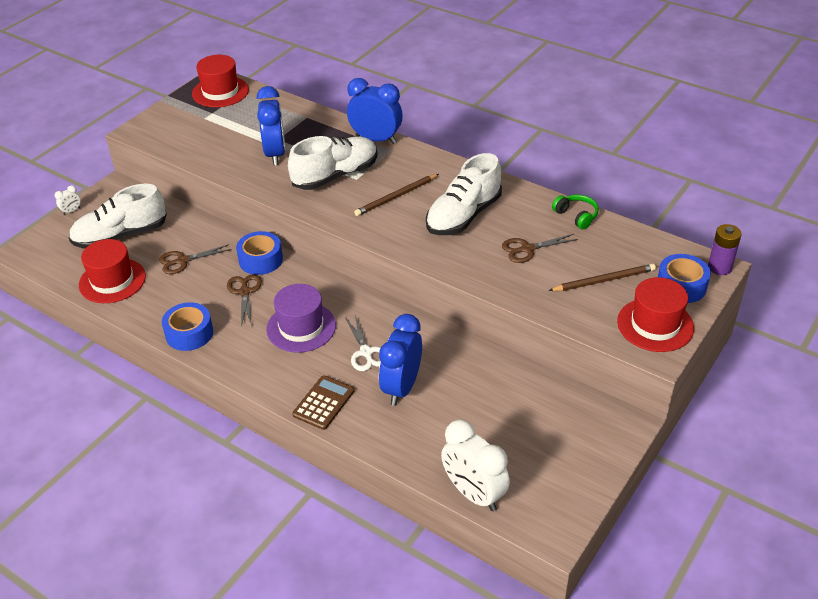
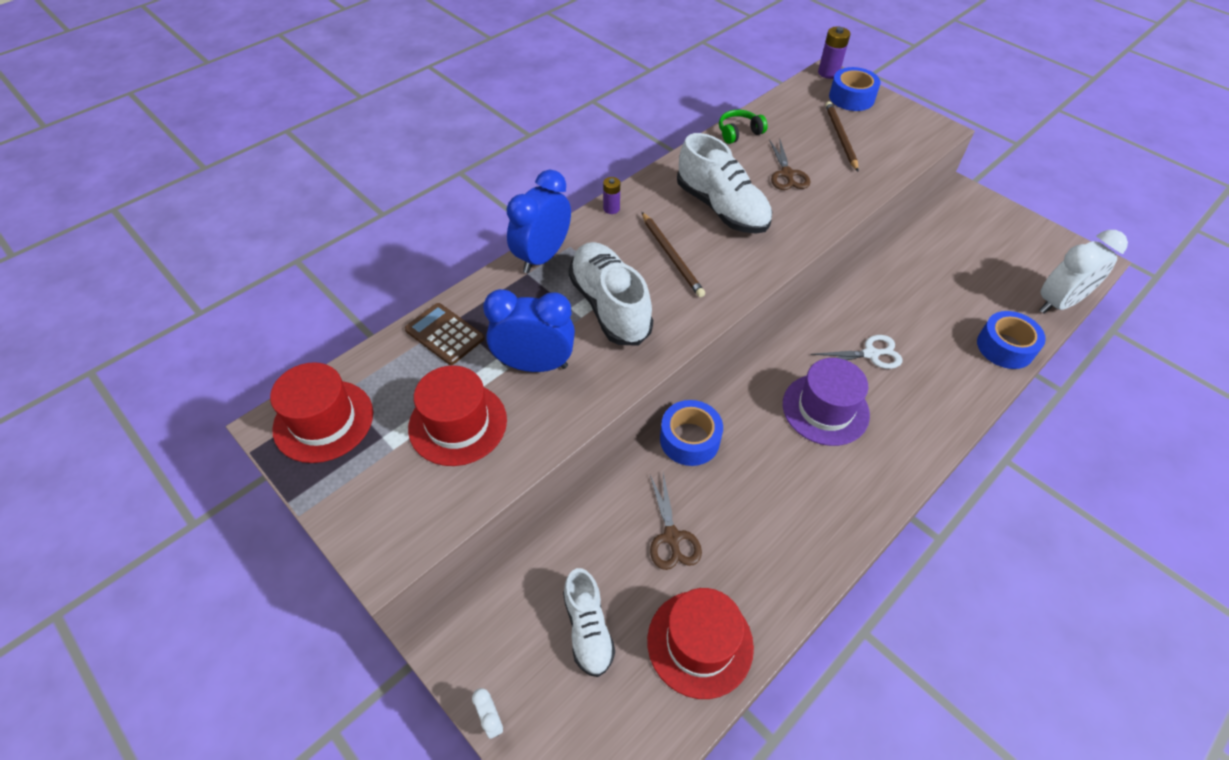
camera: 80 degrees left, 10 degrees up
white shoe [69,184,167,249] -> white shoe [563,568,615,677], size x0.61
blue tape [162,302,213,351] -> blue tape moved to [977,311,1046,369]
brown scissors [227,274,262,327] -> none
brown calculator [292,375,354,430] -> brown calculator moved to [405,303,484,365]
blue clock [379,314,422,406] -> none
red hat [617,277,694,352] -> red hat moved to [408,365,507,466]
none -> purple battery [603,177,620,214]

